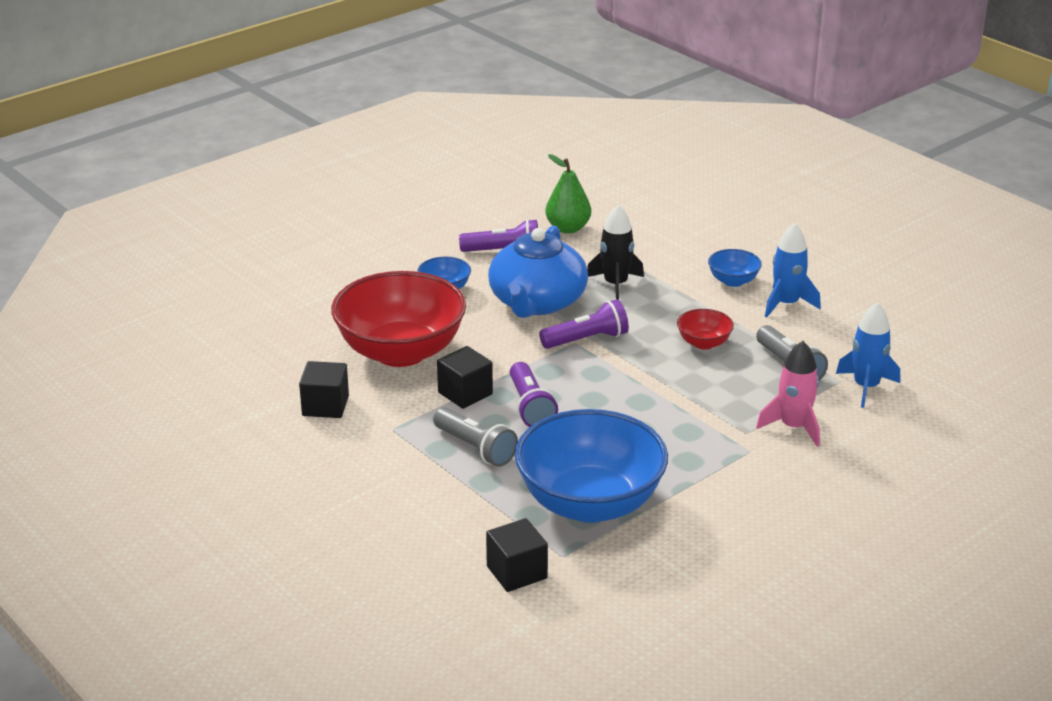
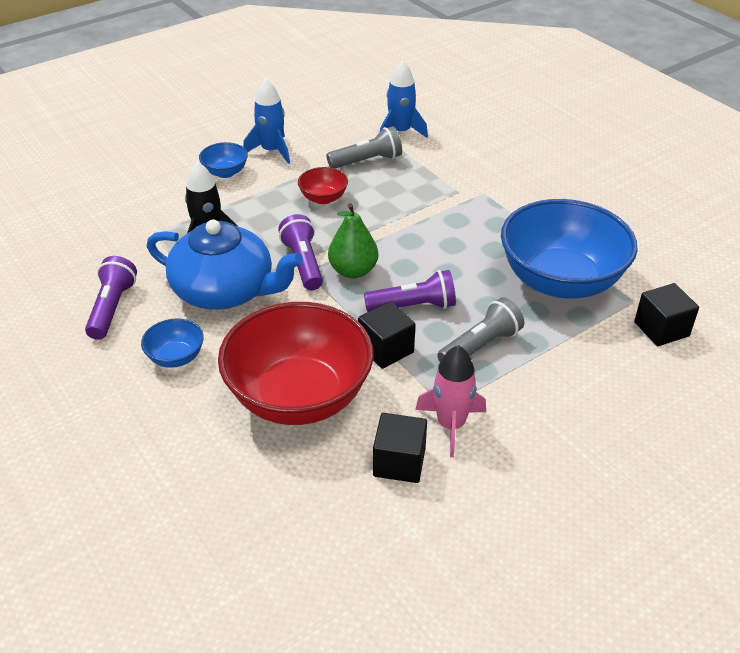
camera: 85 degrees left, 10 degrees up
green pear [545,154,591,234] -> green pear moved to [328,203,378,278]
pink rocket [756,341,820,447] -> pink rocket moved to [415,345,486,457]

